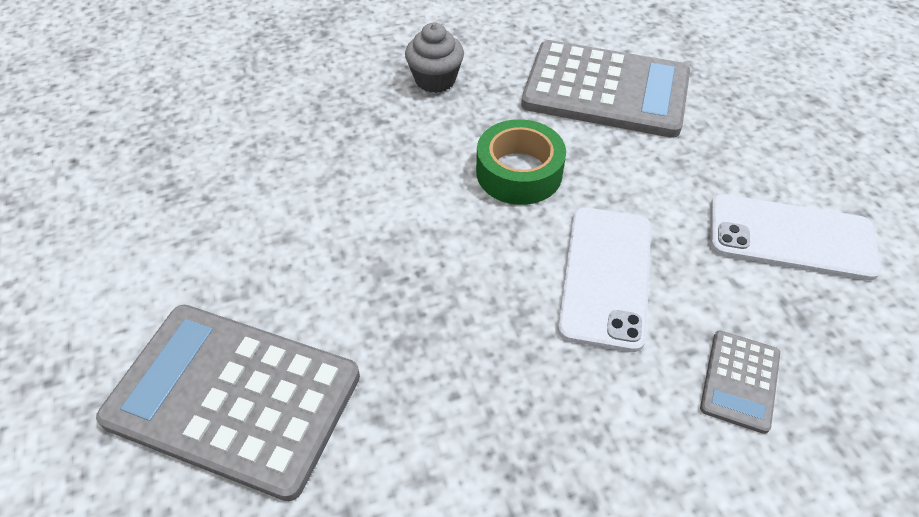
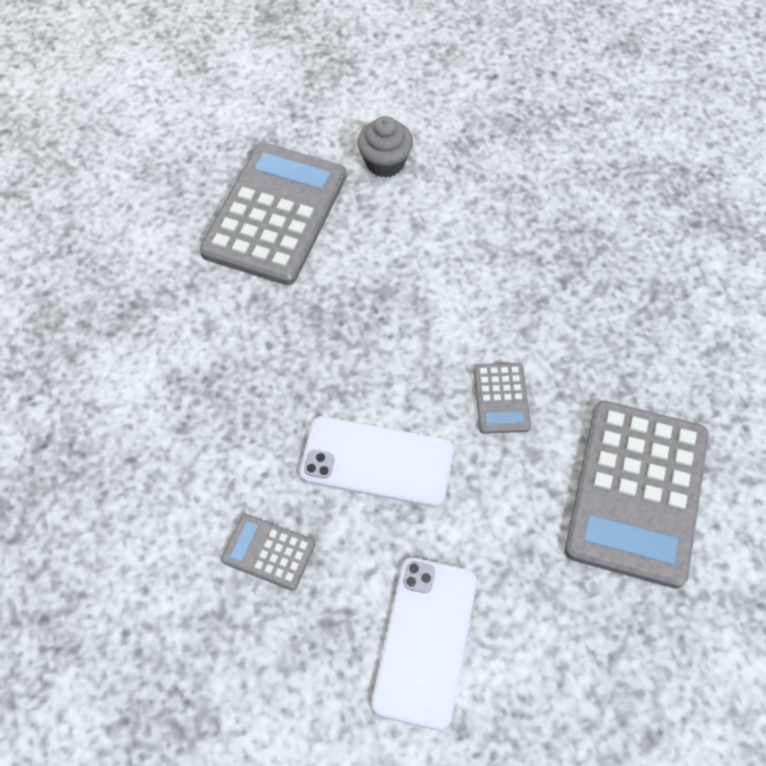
camera: 90 degrees right, 10 degrees up
grey cupcake [405,23,464,93] -> grey cupcake moved to [357,116,413,178]
green tape [476,119,566,205] -> grey calculator [473,363,531,434]

